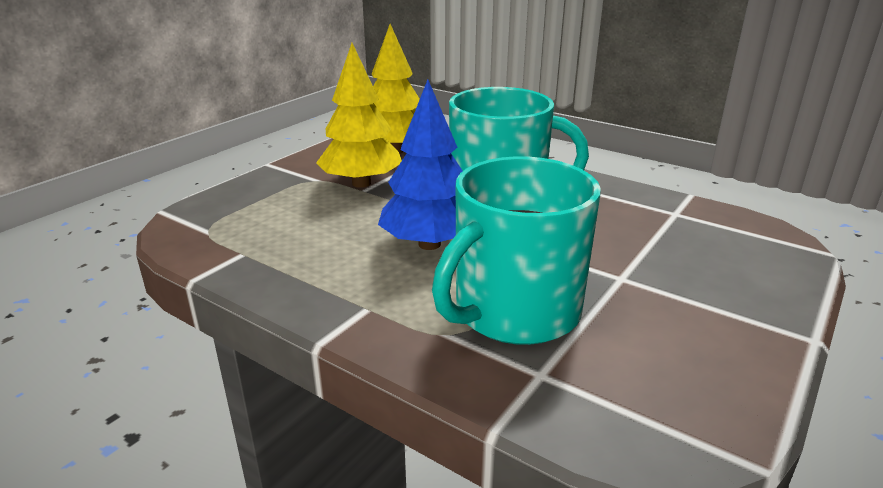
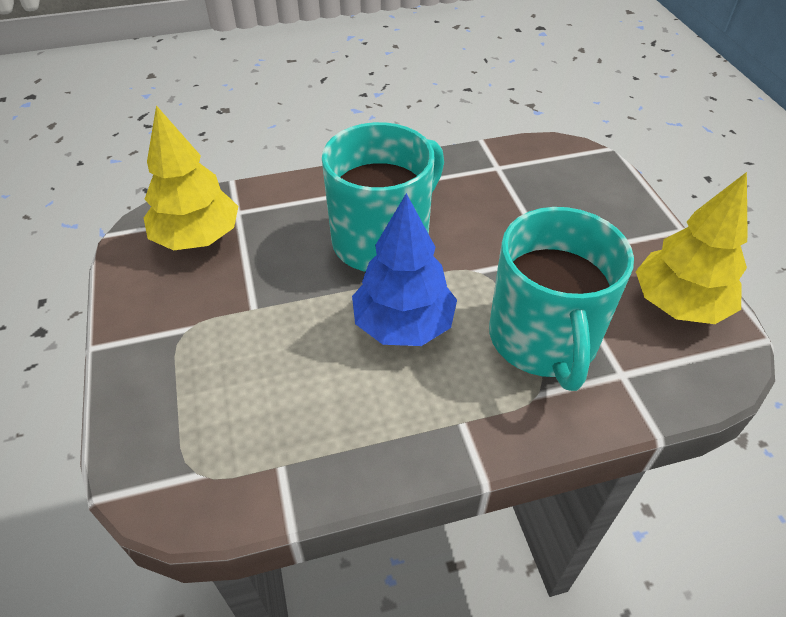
camera: 50 degrees left, 20 degrees up
yellow tree [316,43,402,188] -> yellow tree moved to [636,172,747,324]

